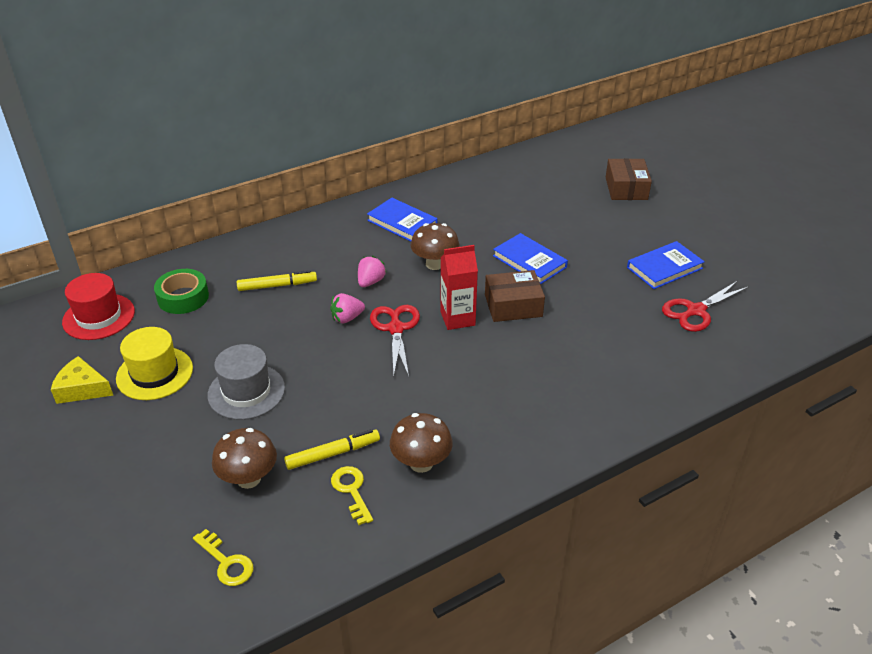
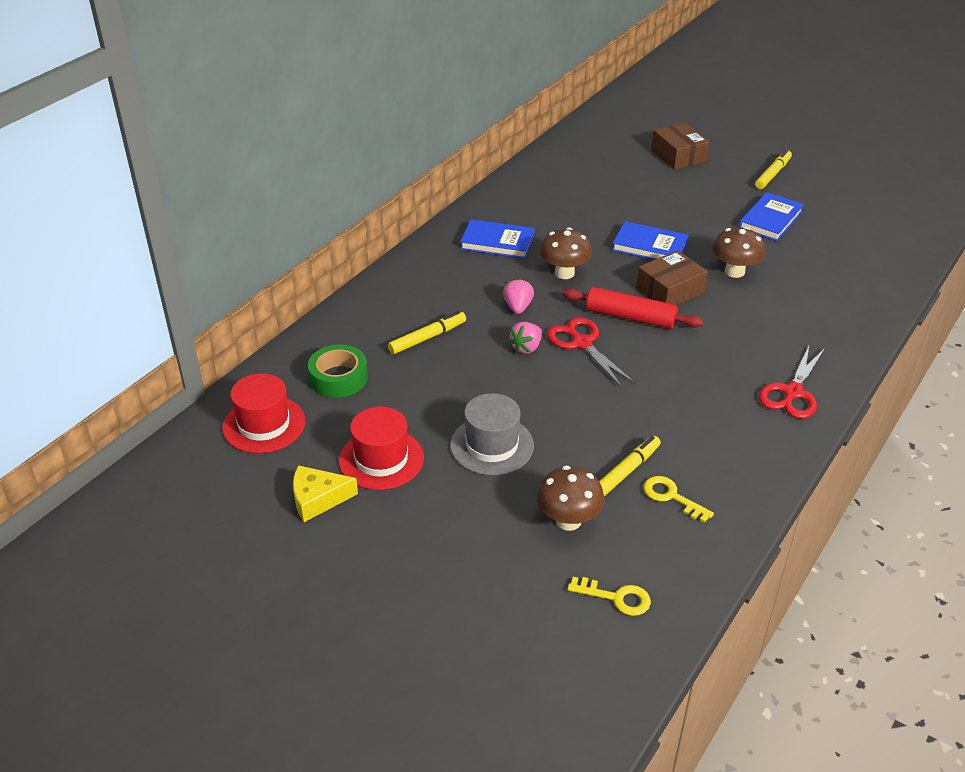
camera: 25 degrees left, 0 degrees up
yellow hat [116,327,193,400] -> red hat [339,407,424,490]
brown mushroom [390,413,453,473] -> brown mushroom moved to [712,227,765,278]
red carton [441,245,478,330] -> red rolling pin [563,287,703,329]
red scissors [662,281,749,332] -> red scissors moved to [759,346,825,419]
none -> yellow marker [755,150,792,189]

